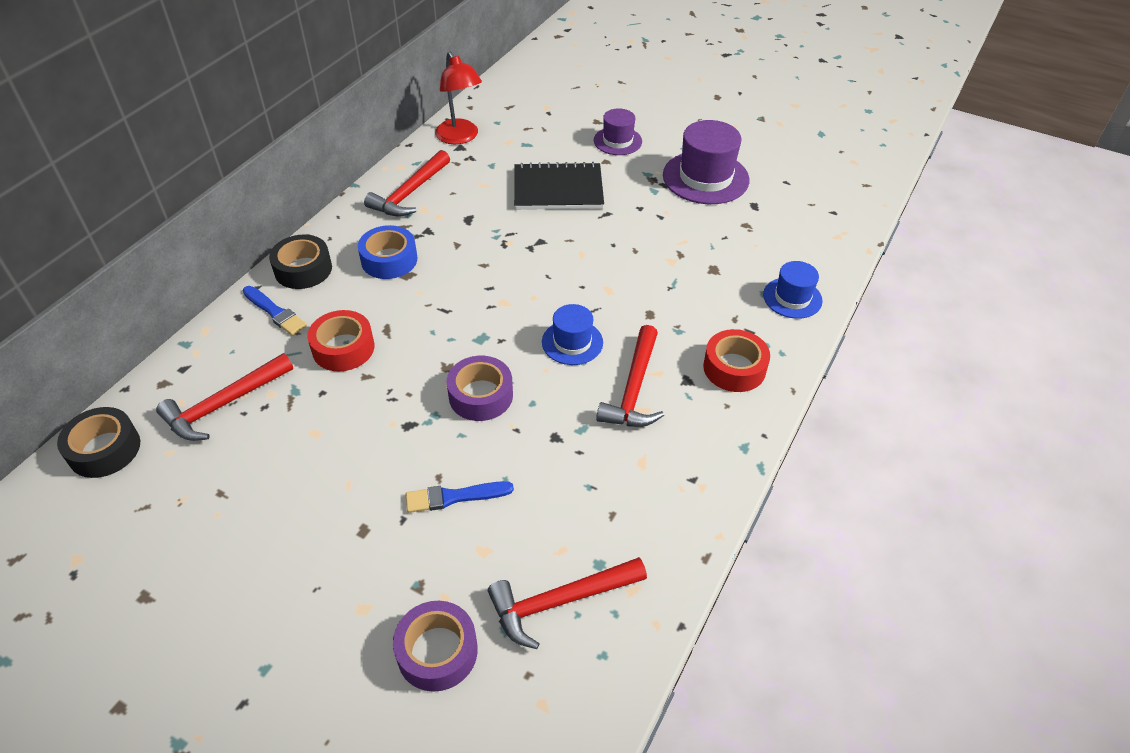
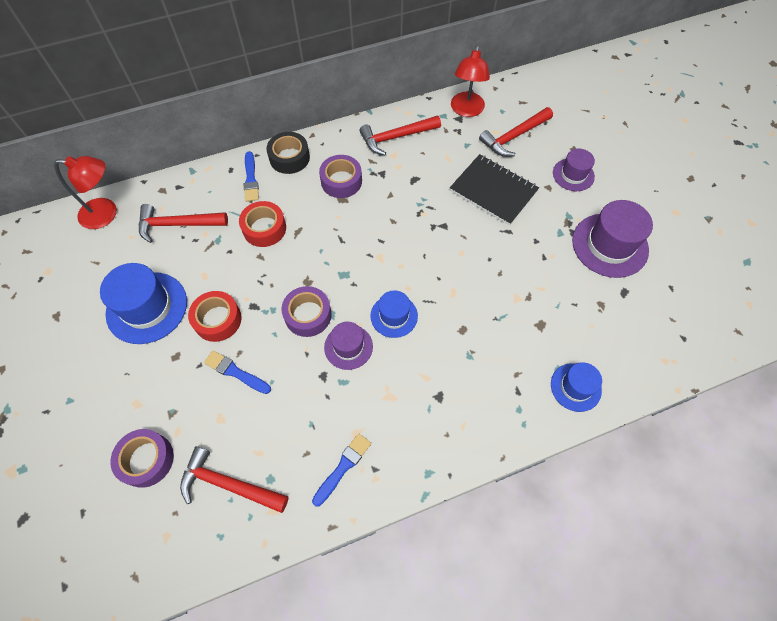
camera: 40 degrees right, 15 degrees up
black tape [57,407,140,478] -> red lamp [54,156,117,229]
blue tape [358,225,417,279] -> purple tape [319,155,362,198]
red hammer [596,325,664,427] -> red hammer moved to [479,107,553,157]
red tape [703,329,770,392] -> red tape moved to [188,291,242,342]
none -> blue hat [100,263,187,344]
none -> blue brush [312,433,371,507]
none -> purple hat [324,322,373,370]

